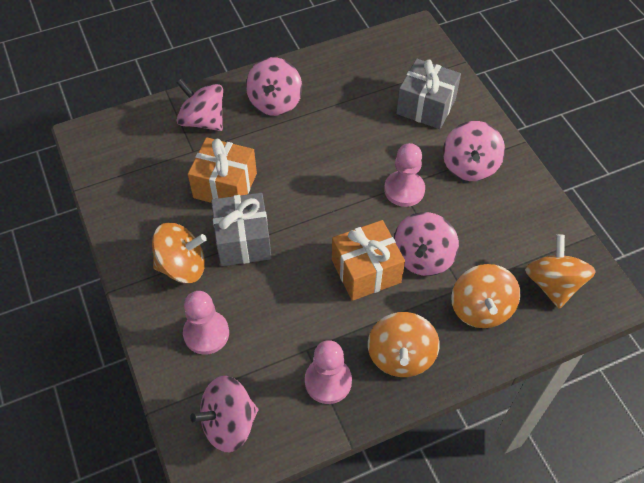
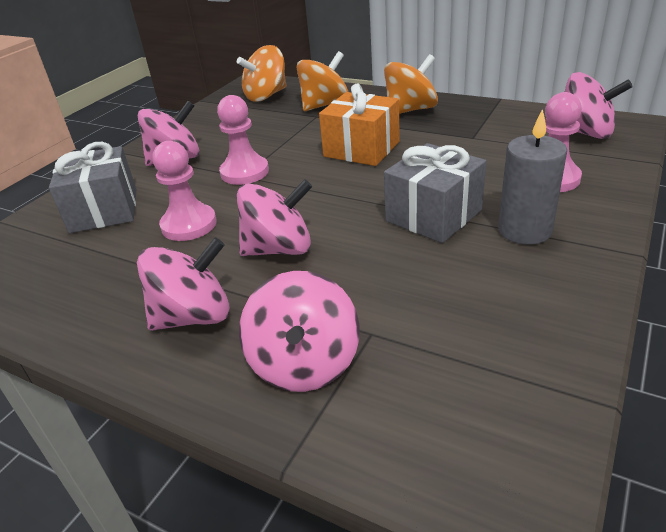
camera: 125 degrees left, 20 degrees down
orange spinning top [152,223,207,283] -> grey candle [498,109,567,244]
orange gift [188,137,257,203] -> none
pink pawn [305,340,352,404] -> pink pawn moved to [152,141,217,241]
pink spinning top [394,212,459,276] -> pink spinning top moved to [237,179,312,256]

